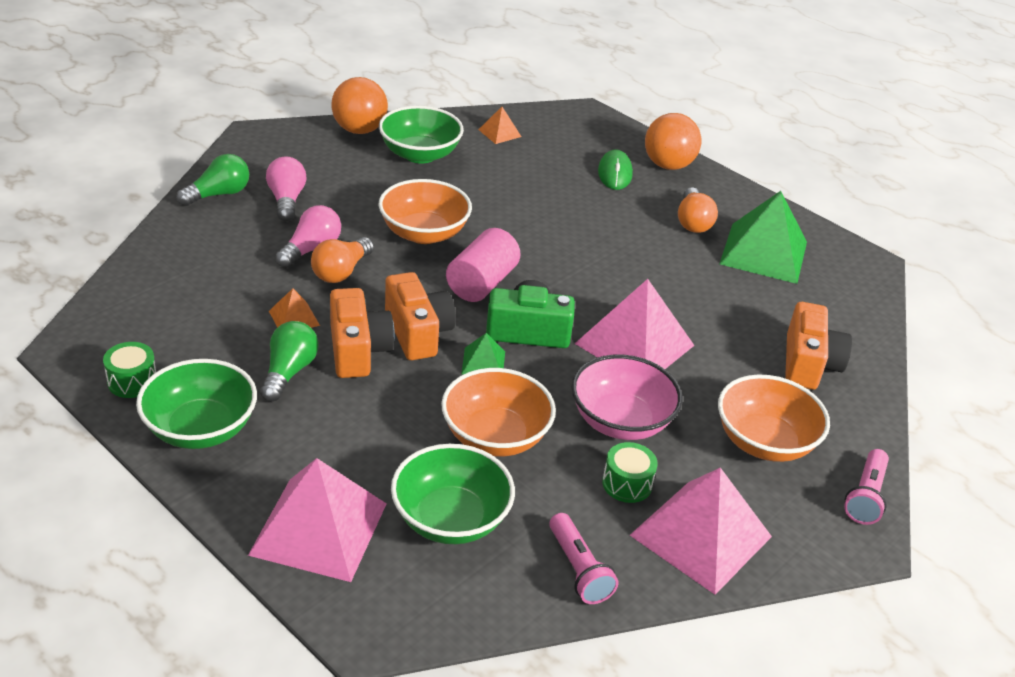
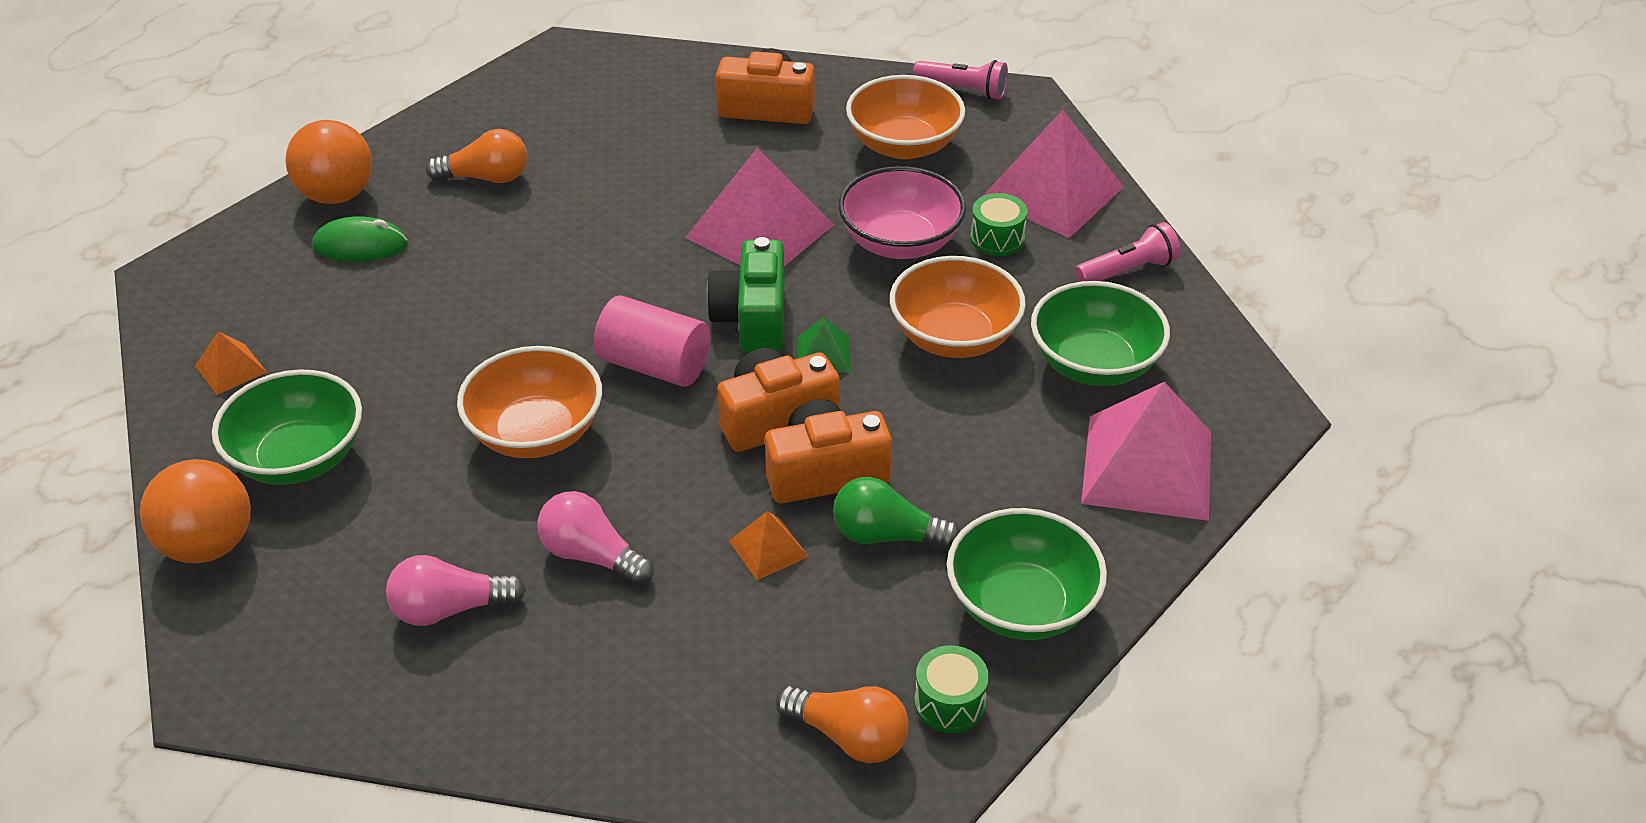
camera: 90 degrees left, 5 degrees up
green light bulb [176,154,249,206] -> none
orange light bulb [311,237,374,283] -> orange light bulb moved to [776,685,909,763]
green pyramid [720,191,807,284] -> none

